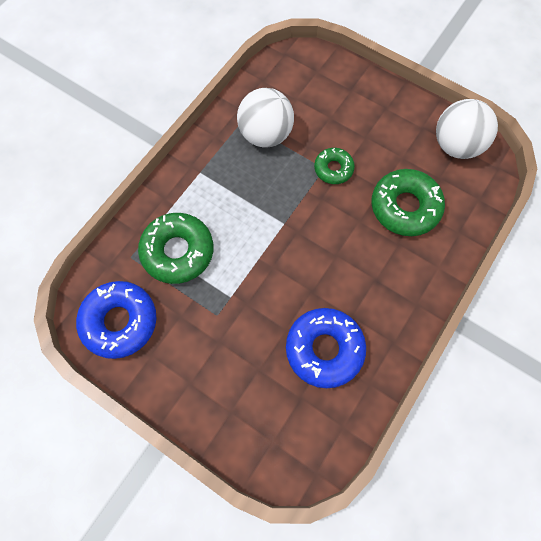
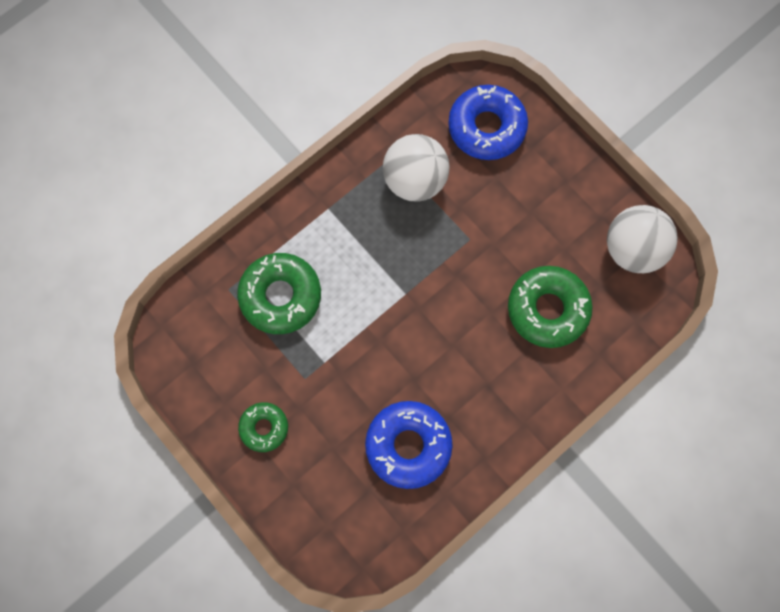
camera: 15 degrees right, 5 degrees up
blue donut [76,281,157,359] -> blue donut moved to [448,85,528,160]
green donut [314,148,355,184] -> green donut moved to [238,402,288,452]

